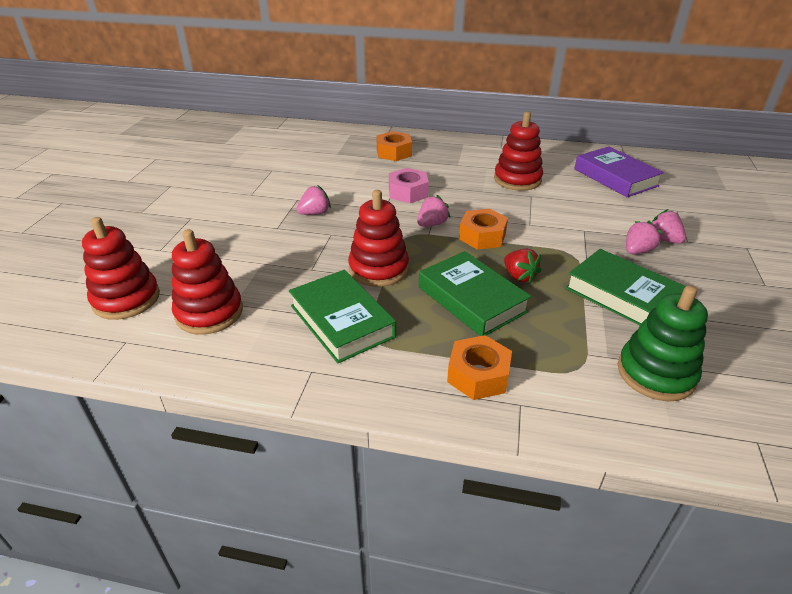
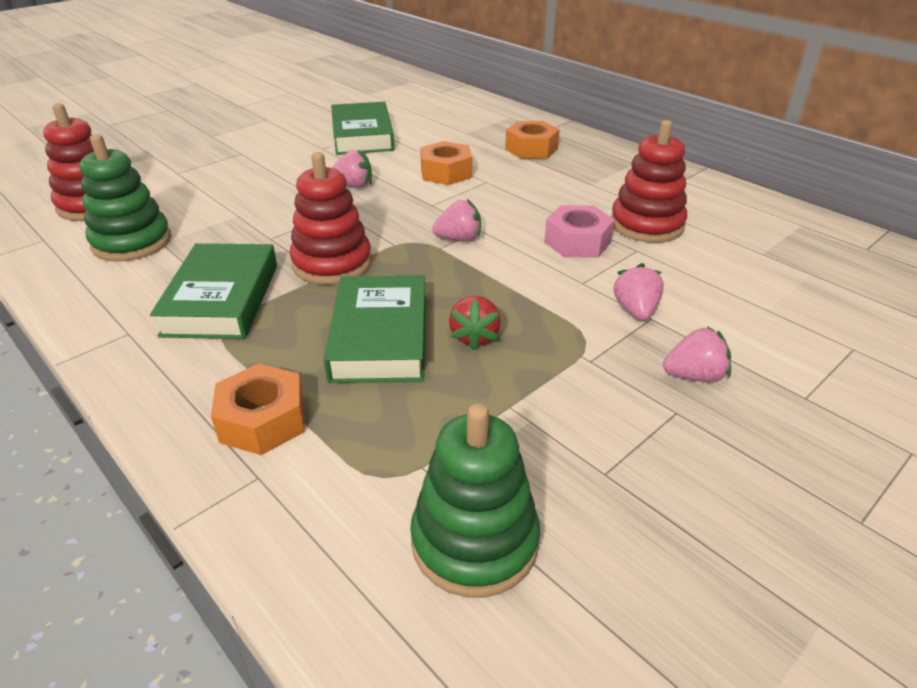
camera: 35 degrees right, 0 degrees up
red stacking toy [172,229,243,335] -> green stacking toy [79,134,171,262]
pink nut [389,168,429,203] -> pink nut moved to [544,205,615,258]
orange nut [459,209,508,250] -> orange nut moved to [420,141,472,185]
green book [565,249,686,326] -> green book moved to [331,102,394,155]
purple book [574,146,664,197] -> none
pink strawberry [652,209,686,244] -> pink strawberry moved to [613,263,664,321]

